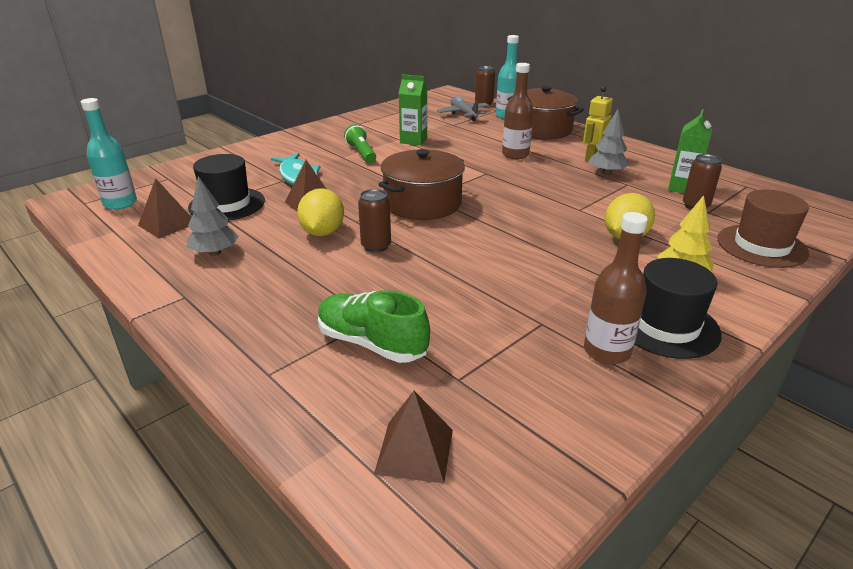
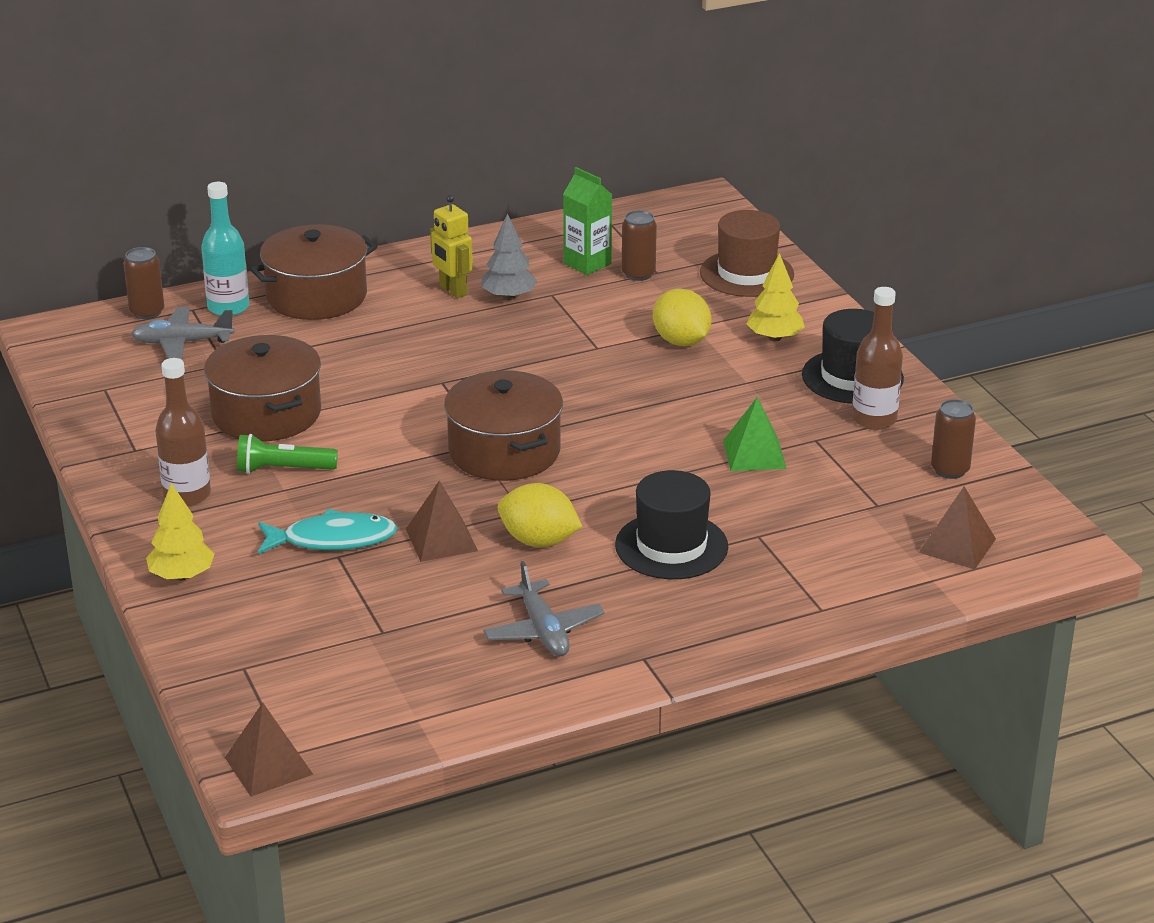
camera: 70 degrees left, 0 degrees up
turquoise bottle [81,98,137,210] -> none
brown pyramid [138,178,192,239] -> brown pyramid moved to [225,703,314,797]
grey tree [187,176,239,256] -> grey plane [483,561,605,656]
black hat [188,154,265,221] -> black hat moved to [615,470,728,579]
green shoe [318,290,430,363] -> none
brown can [358,189,391,253] -> brown can moved to [931,399,976,479]
green carton [398,74,427,146] -> brown pot [204,335,321,442]
brown bottle [502,63,534,159] -> brown bottle moved to [155,358,211,506]
none -> yellow tree [146,483,215,581]
none -> green pyramid [723,397,787,471]

